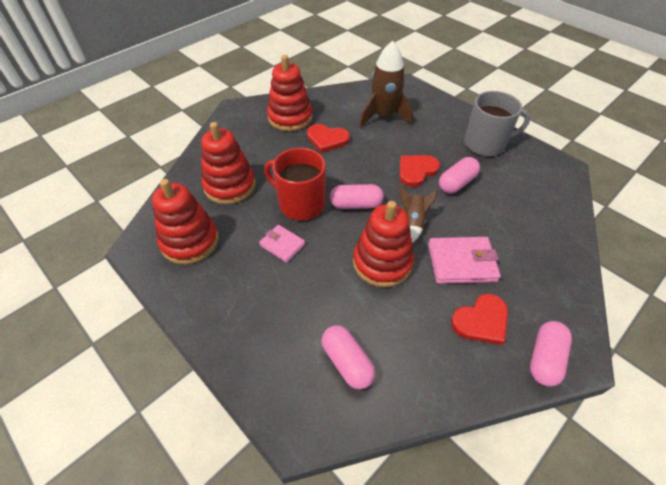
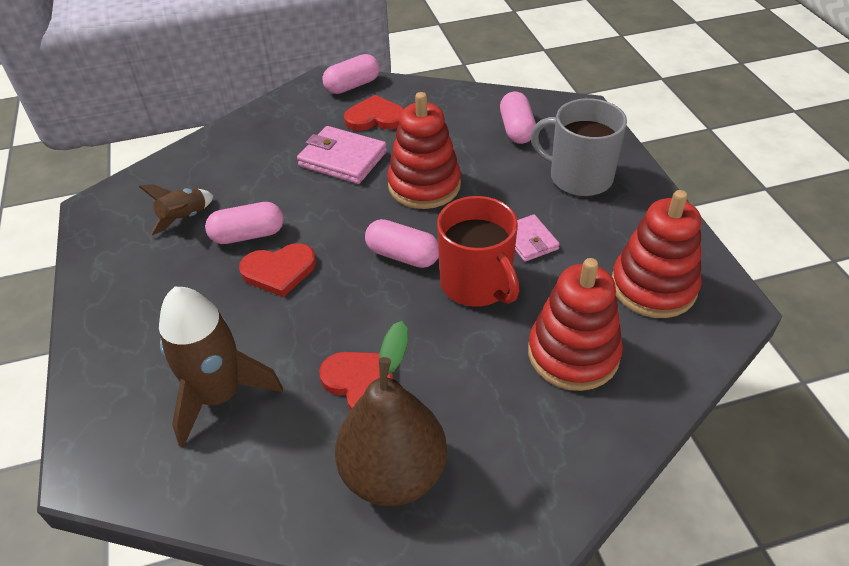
camera: 150 degrees left, 5 degrees down
red stacking toy [267,55,313,131] -> brown pear [335,321,447,506]
brown rocket [400,187,438,243] -> brown rocket moved to [139,184,214,236]
grey mug [464,91,530,156] -> grey mug moved to [531,98,627,196]

